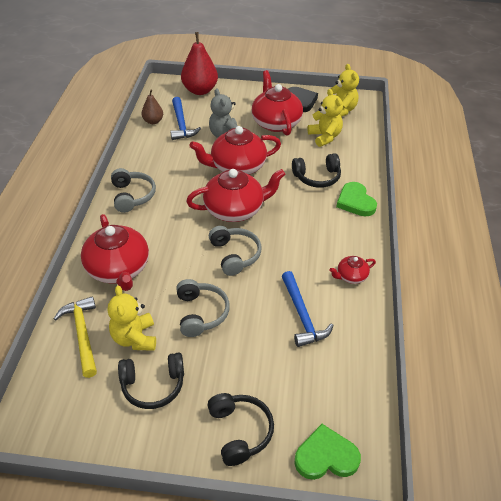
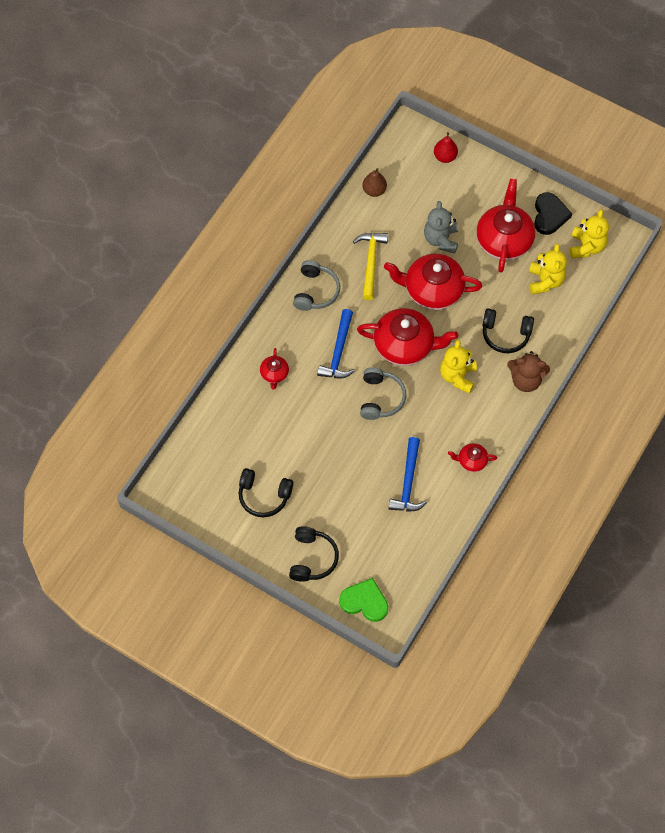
camera: 25 degrees right, 20 degrees up
yellow hammer [54,296,97,378] -> yellow hammer moved to [353,233,388,300]
red teapot [81,214,149,291] -> red teapot [260,348,289,390], size x0.48
yellow teddy bear [108,285,156,351] -> yellow teddy bear moved to [440,339,477,394]
blue hammer [170,97,201,140] -> blue hammer moved to [317,309,355,378]
grey headphones [176,279,230,337] -> none
red pear [181,32,218,95] -> red pear [434,132,458,163], size x0.55
green heart [336,182,377,216] -> brown teddy bear [507,351,550,392]

